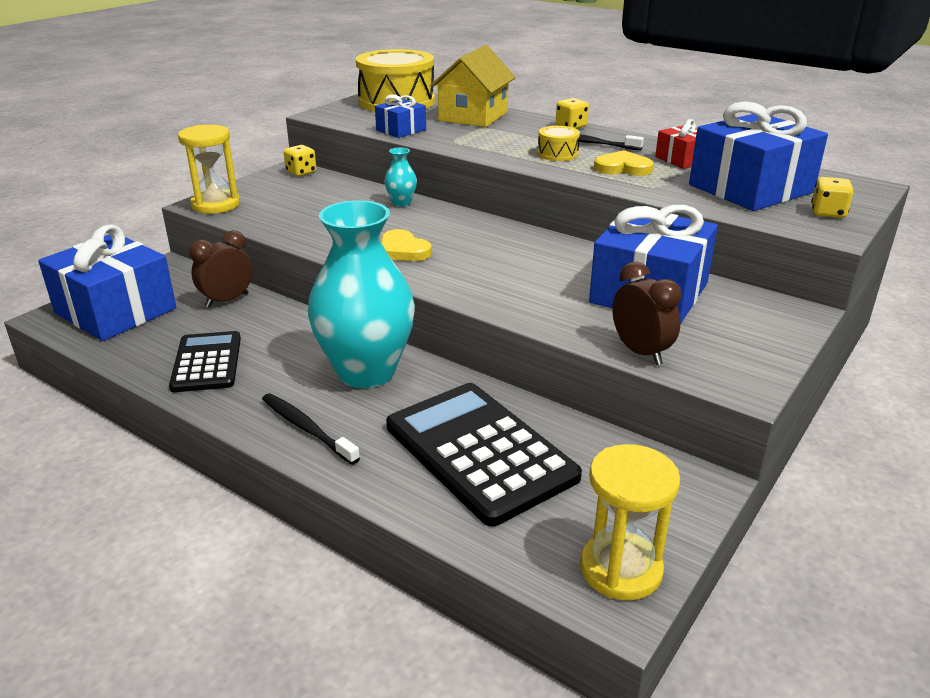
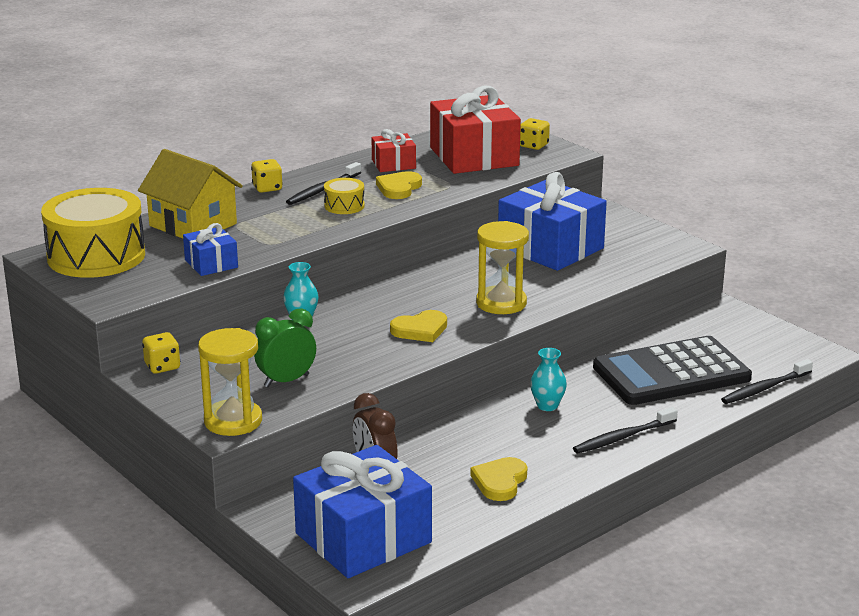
camera: 75 degrees left, 5 degrees down
black calculator [169,331,241,392] -> yellow heart [470,457,527,501]
turquoise vase [308,200,415,388] -> turquoise vase [530,348,567,411], size x0.40
yellow hourglass [580,444,680,600] -> yellow hourglass moved to [476,221,529,314]
brown clock [612,262,681,365] -> none
blue gift [689,101,828,211] -> red gift [430,85,521,174]
none -> green clock [254,308,316,387]
none -> black toothbrush [721,359,813,404]

